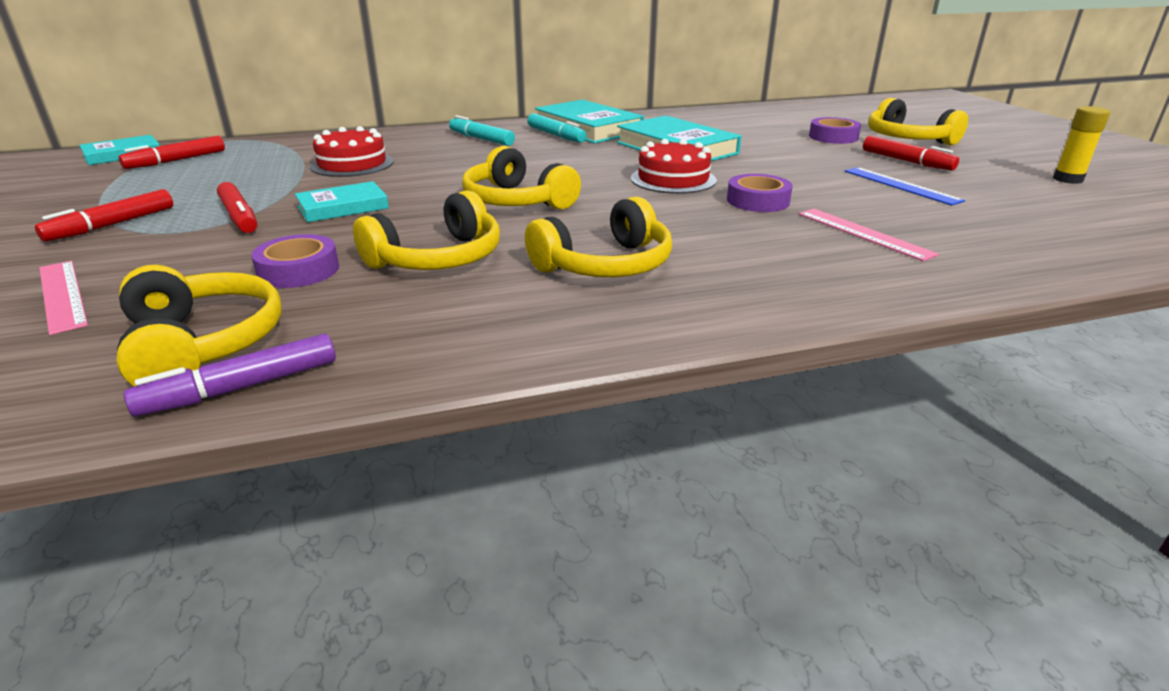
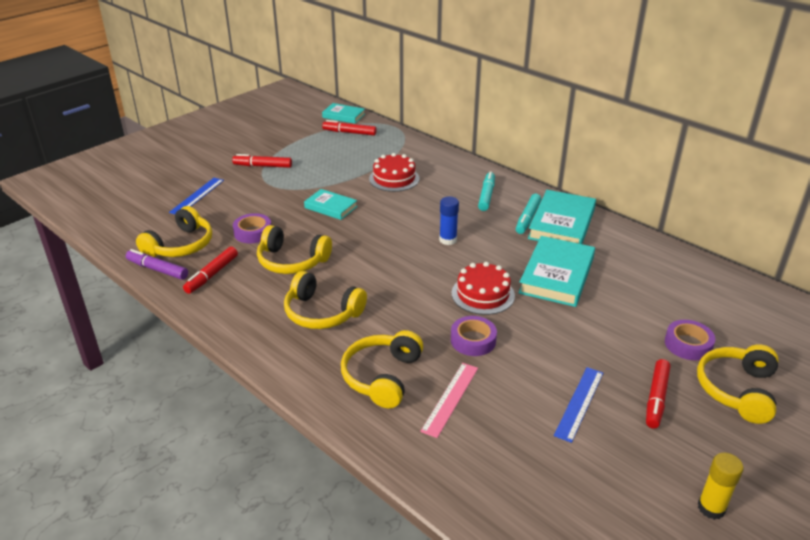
camera: 60 degrees right, 5 degrees up
pink ruler [39,261,88,335] -> blue ruler [169,178,224,214]
red marker [217,182,257,233] -> red marker moved to [183,247,238,294]
yellow headphones [462,146,581,210] -> yellow headphones moved to [341,330,423,409]
none -> blue glue stick [439,197,459,245]

